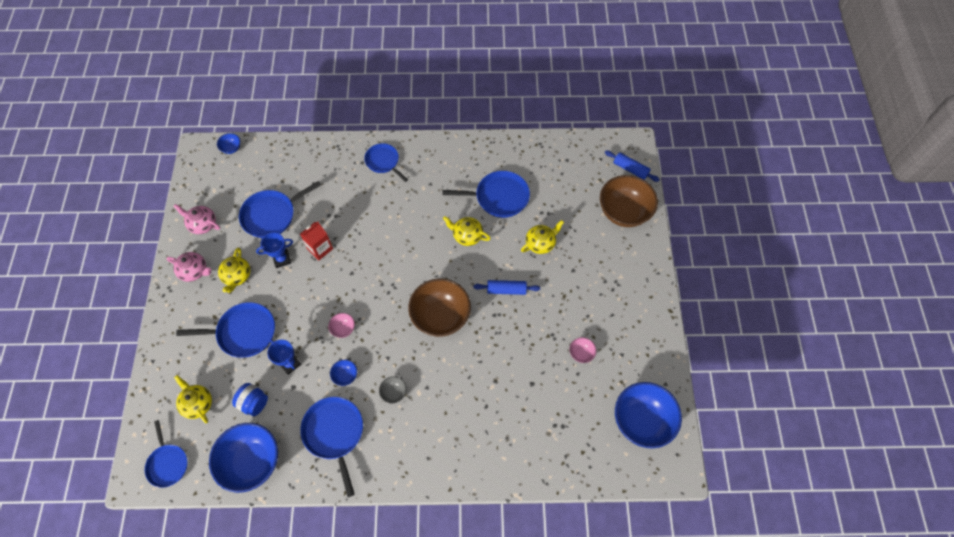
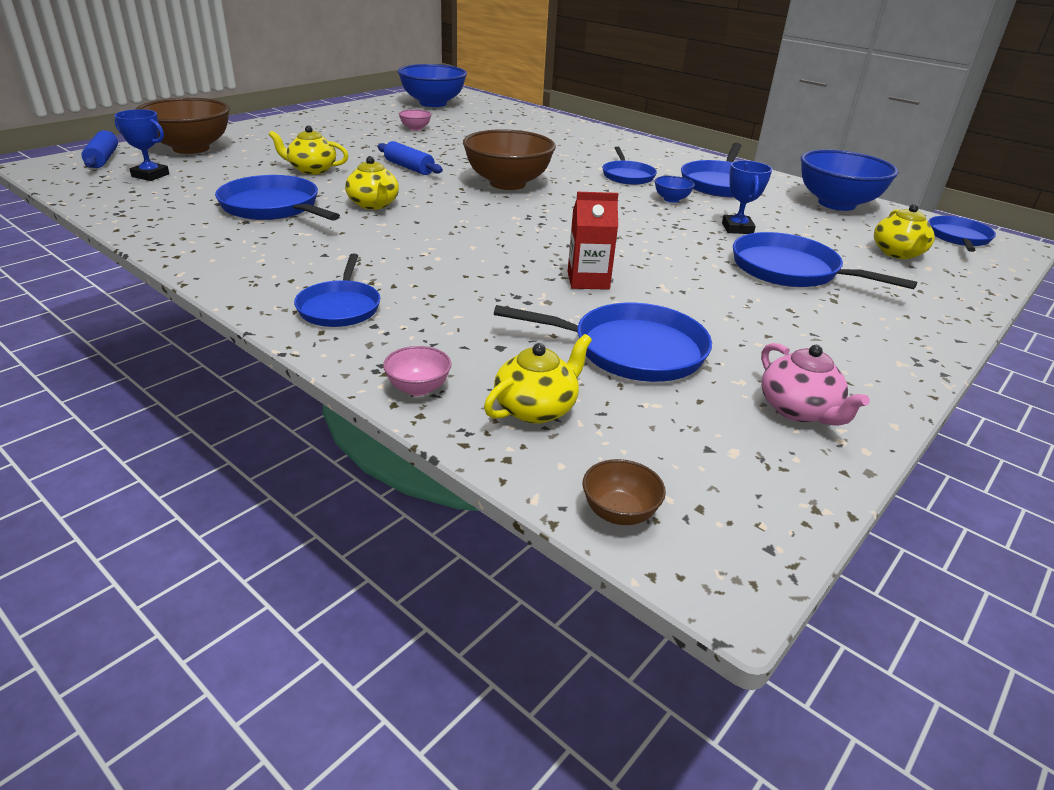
camera: 140 degrees left, 30 degrees down
pink teapot [167,252,211,282] -> none
blue bowl [217,133,240,154] -> brown bowl [583,459,666,525]
yellow teapot [218,248,250,293] -> yellow teapot moved to [484,334,592,424]
blue jar [232,383,268,416] -> none
blue trophy [256,232,293,268] -> blue trophy moved to [114,109,169,181]
pink bowl [328,313,355,338] -> pink bowl moved to [383,346,451,396]
grey bowl [379,376,407,403] -> blue pan [602,146,657,185]

